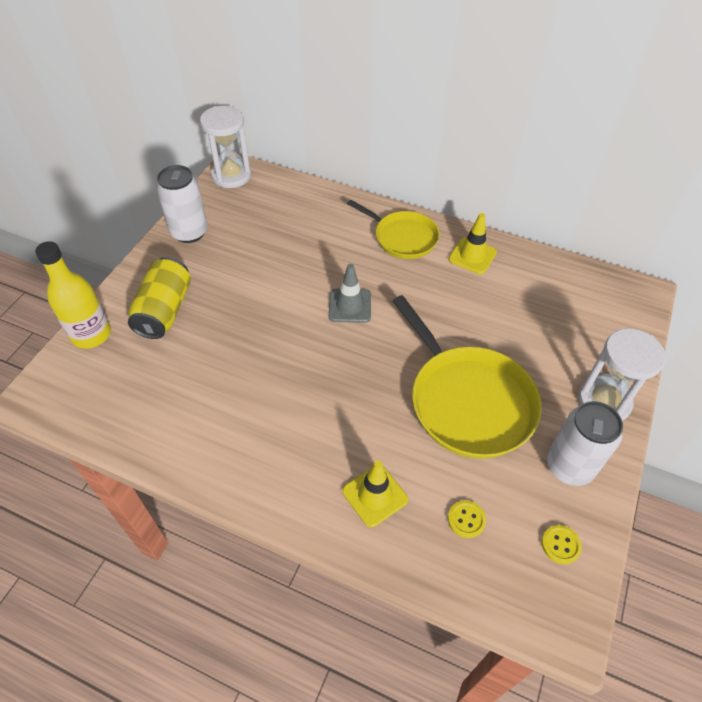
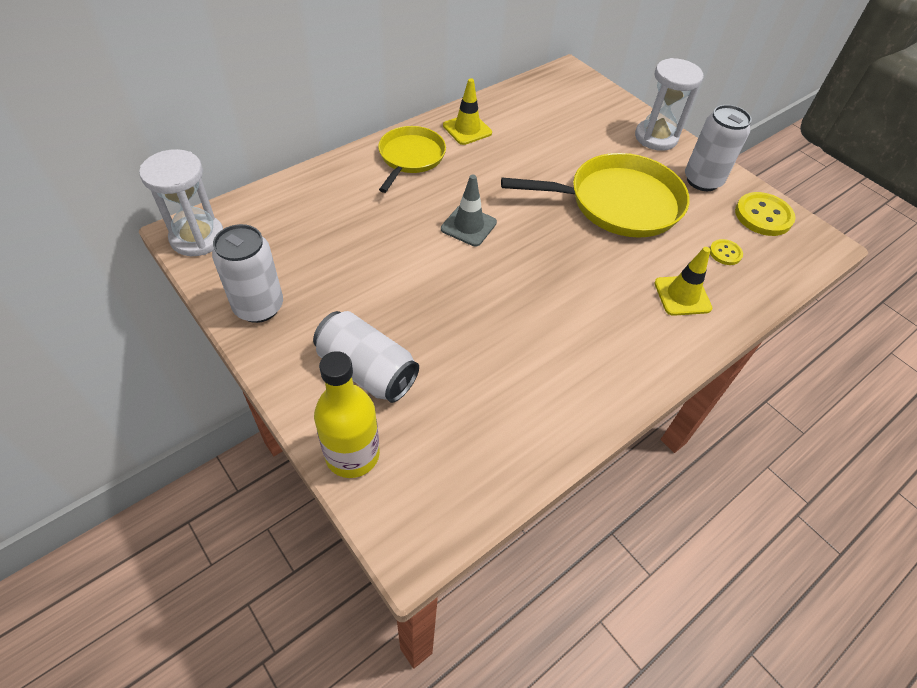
camera: 65 degrees left, 0 degrees up
yellow can [128,257,191,339] -> white can [313,311,419,403]
yellow pan [347,200,440,259] -> yellow pan turned 45 degrees counterclockwise [378,126,446,193]
yellow button [541,525,582,564] -> yellow button [735,192,795,236], size x1.85

